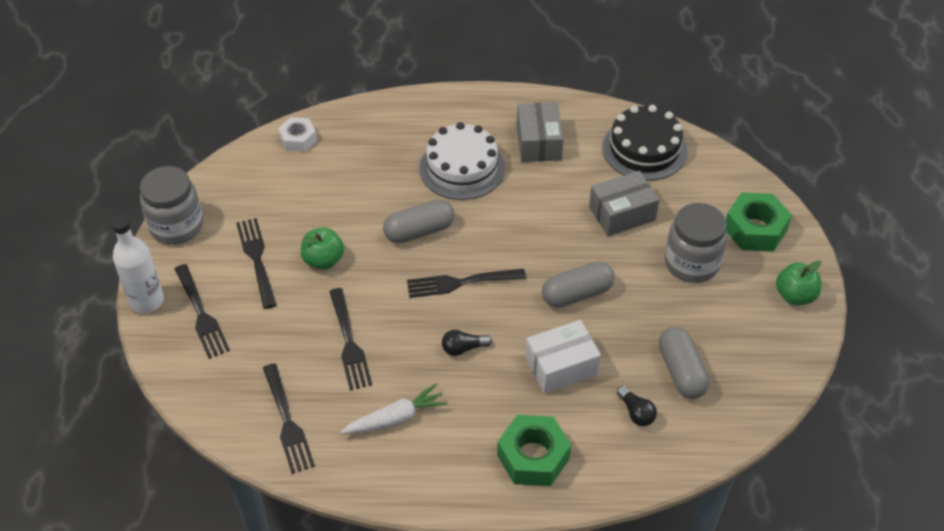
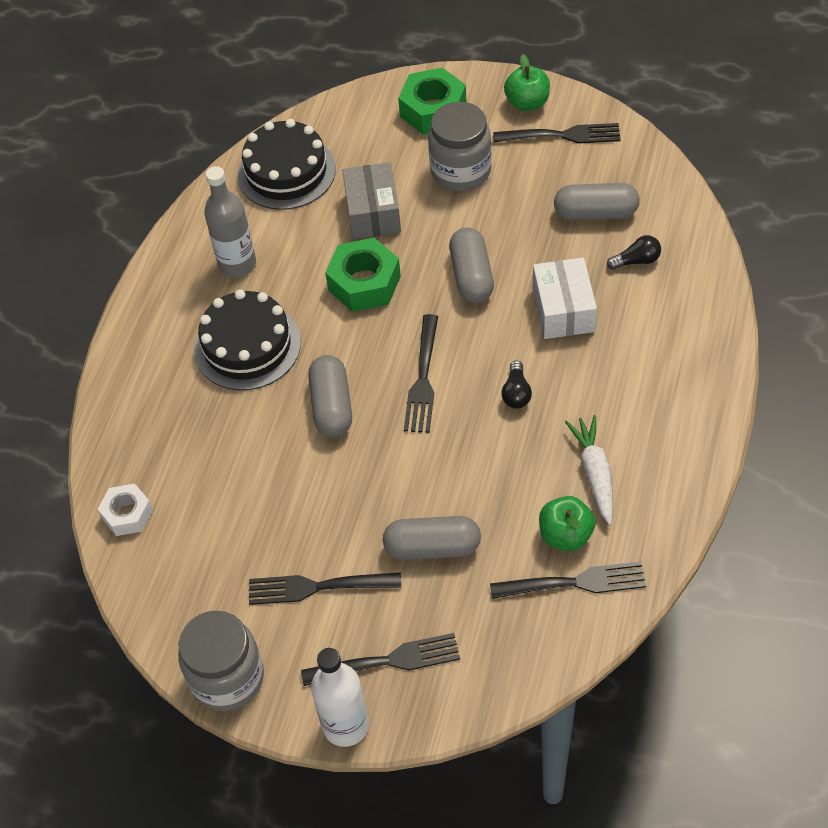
camera: 70 degrees left, 5 degrees up
green apple [301,227,344,270] -> green apple moved to [539,496,596,551]
black fork [329,288,372,390] -> black fork moved to [493,123,621,143]
white cake [419,122,505,200] -> black cake [194,289,301,390]
green nut [497,415,571,486] -> green nut moved to [325,238,401,312]
grey box [517,102,563,162] -> grey bottle [204,166,256,278]
none -> grey capsule [383,516,481,560]

